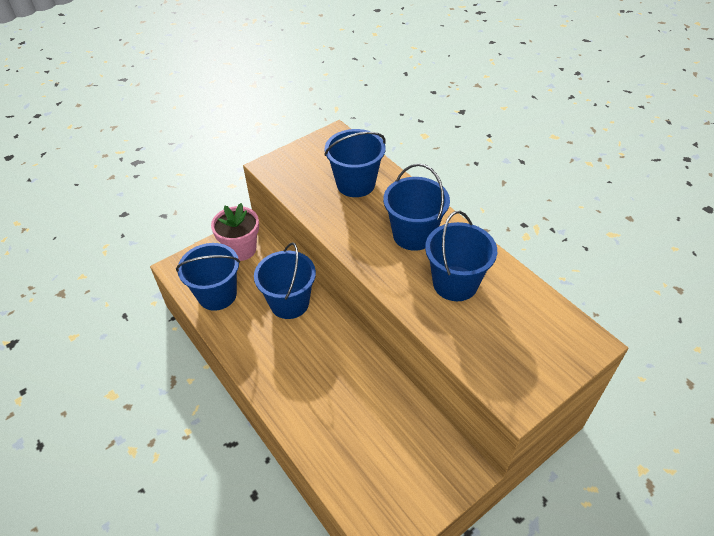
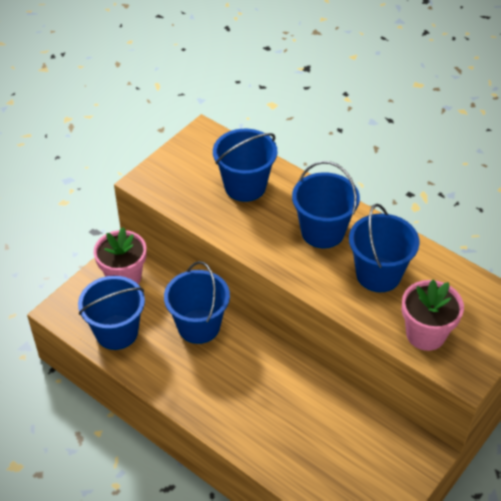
camera: 15 degrees left, 0 degrees up
none -> pink flower pot [402,280,464,351]

